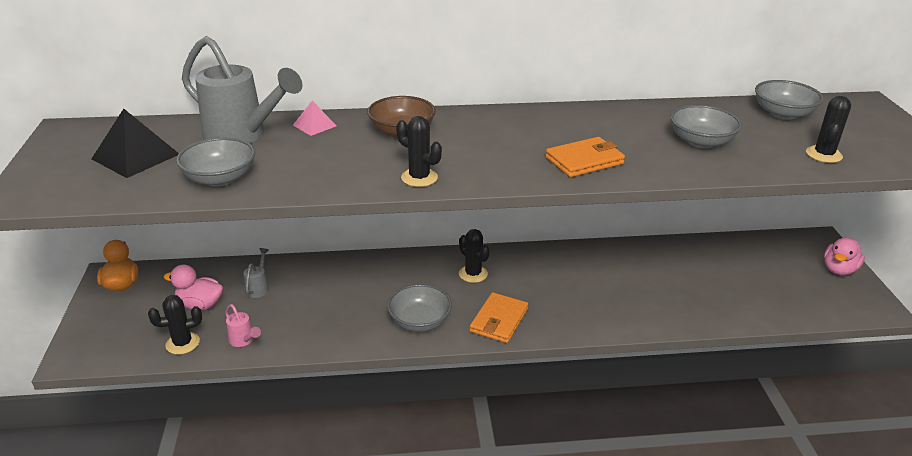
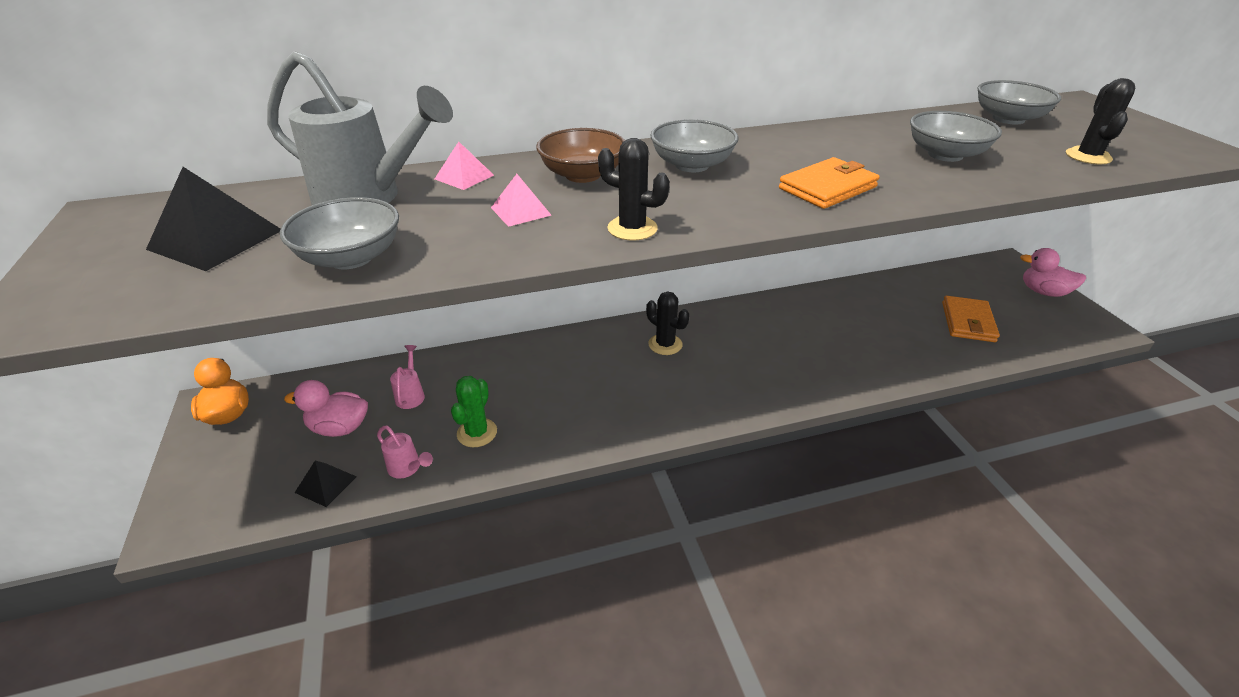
camera: 10 degrees left, 5 degrees up
black cactus [148,295,202,355] -> black pyramid [295,461,357,507]
grey watering can [243,248,269,298] -> pink watering can [390,345,425,409]
grey bowl [387,284,452,332] -> grey bowl moved to [650,119,739,172]
orange wallet [470,292,528,343] -> orange wallet moved to [942,296,1000,342]
pink duck [824,238,865,275] -> pink duck turned 90 degrees clockwise [1020,248,1086,297]
none -> green cactus [451,376,497,447]
none -> pink pyramid [491,174,551,227]

